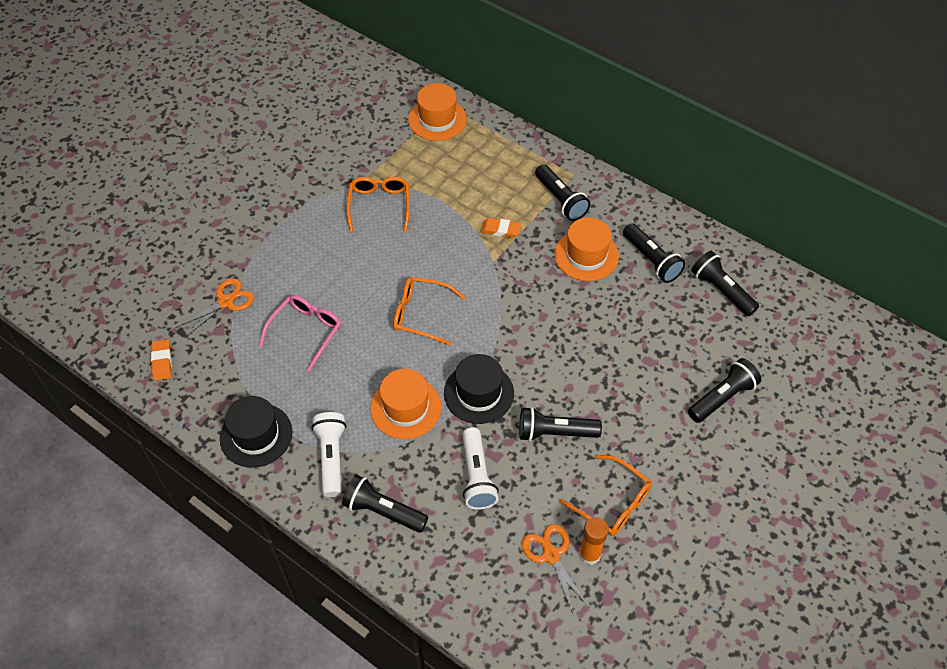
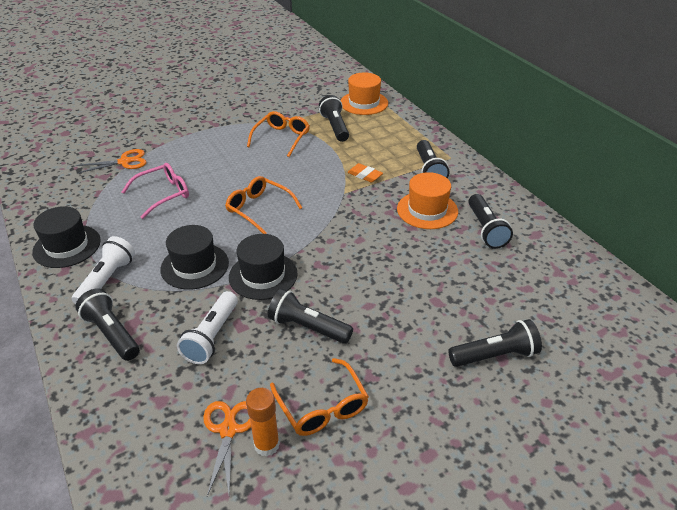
camera: 25 degrees right, 15 degrees down
orange eraser [151,339,172,381] -> none
orange hat [370,369,441,439] -> black hat [160,225,229,290]
black flashlight [691,251,759,316] -> black flashlight moved to [319,95,349,142]

